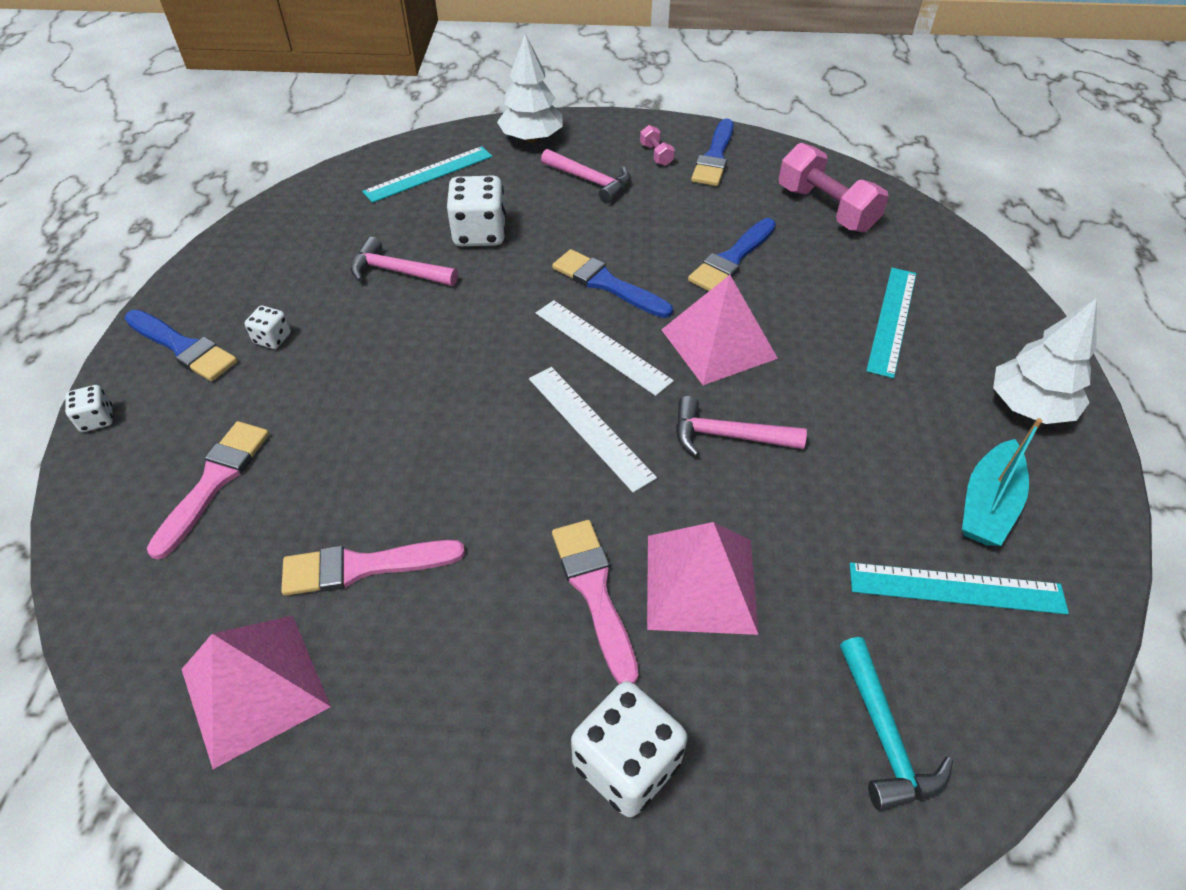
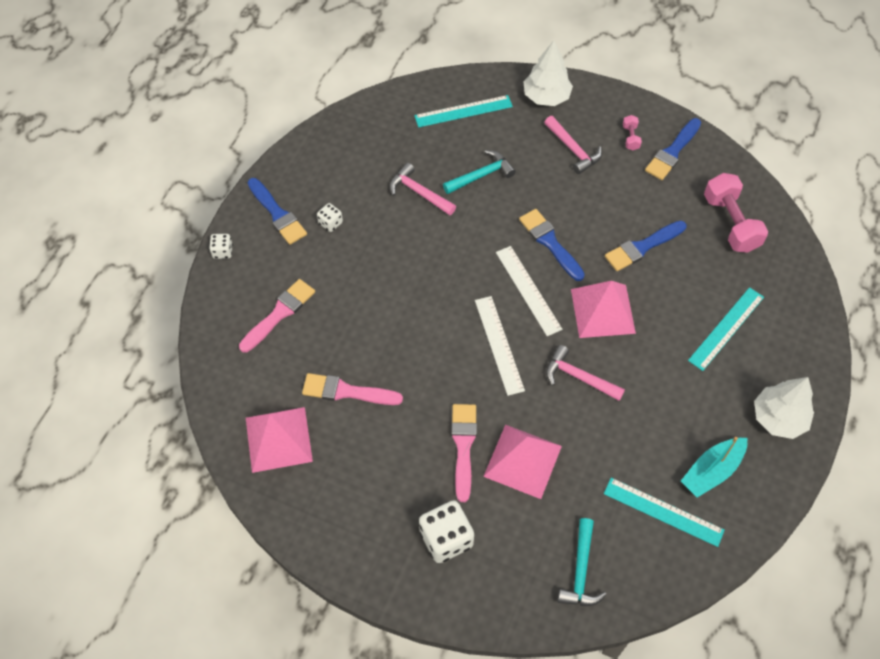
camera: 20 degrees right, 10 degrees up
white dice [447,175,506,246] -> turquoise hammer [443,150,516,194]

